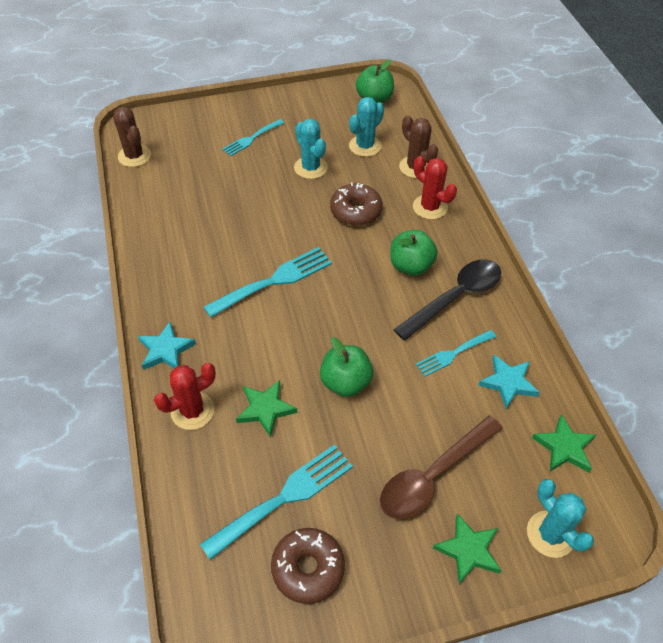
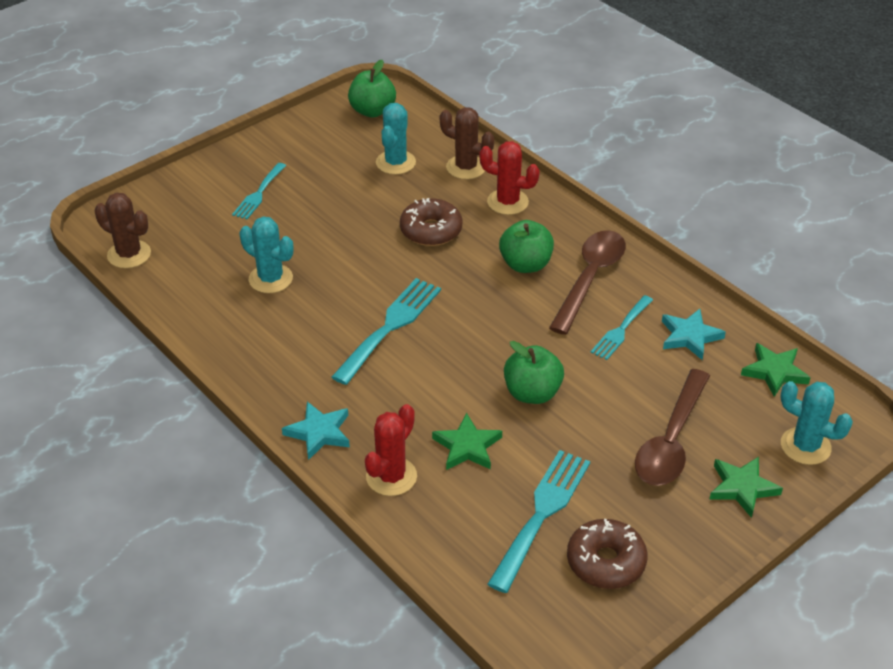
camera: 25 degrees left, 10 degrees down
turquoise cactus [294,119,328,179] -> turquoise cactus moved to [240,216,293,293]
black spoon [394,259,501,341] -> brown spoon [549,230,626,335]

